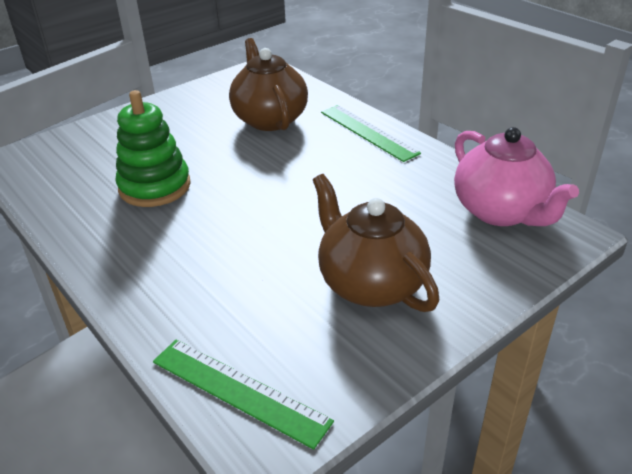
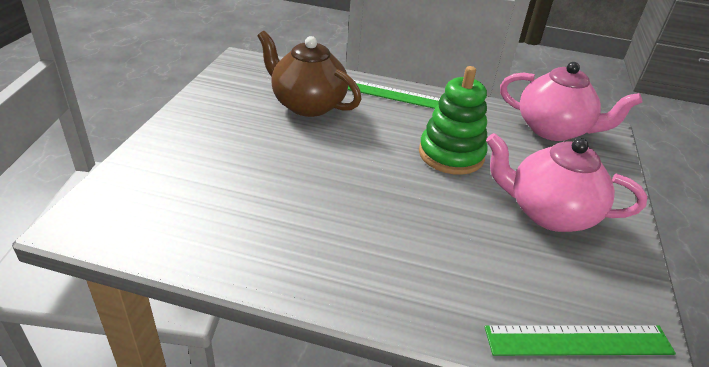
camera: 40 degrees left, 0 degrees up
green stacking toy [115,90,191,207] -> green stacking toy moved to [419,66,488,175]
brown teapot [313,174,440,312] -> pink teapot [486,133,647,232]

